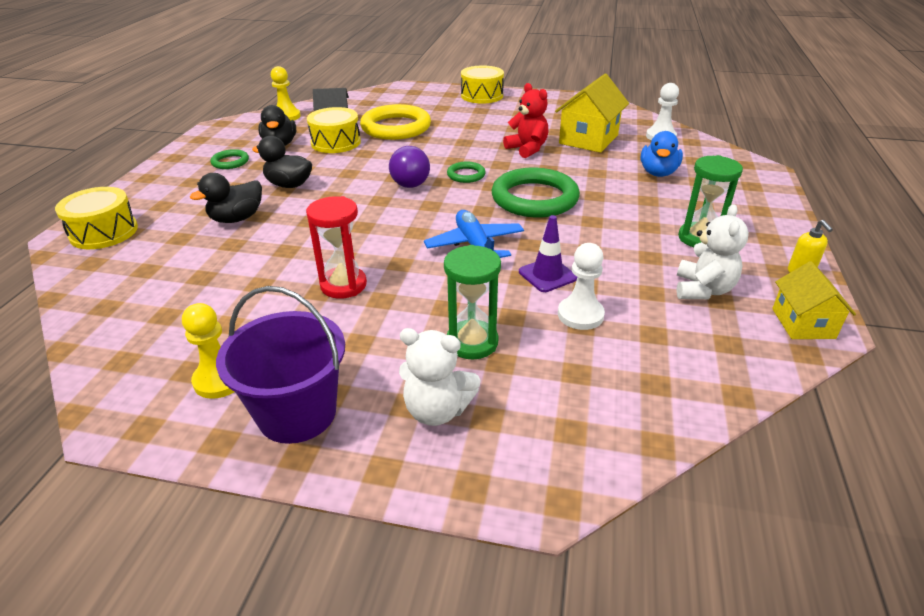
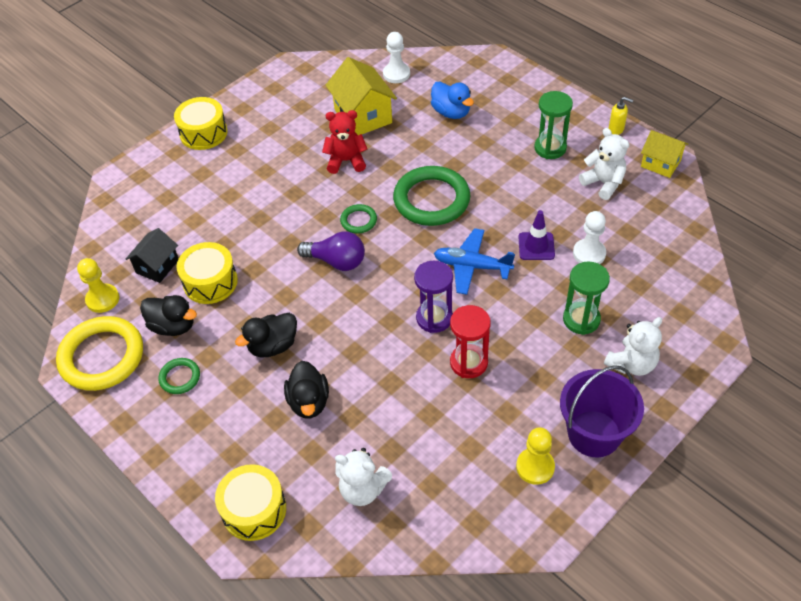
camera: 55 degrees left, 15 degrees up
yellow ring [360,104,431,140] -> yellow ring moved to [56,316,143,391]
none -> white teddy bear [335,448,392,506]
none -> purple hourglass [414,261,453,333]

